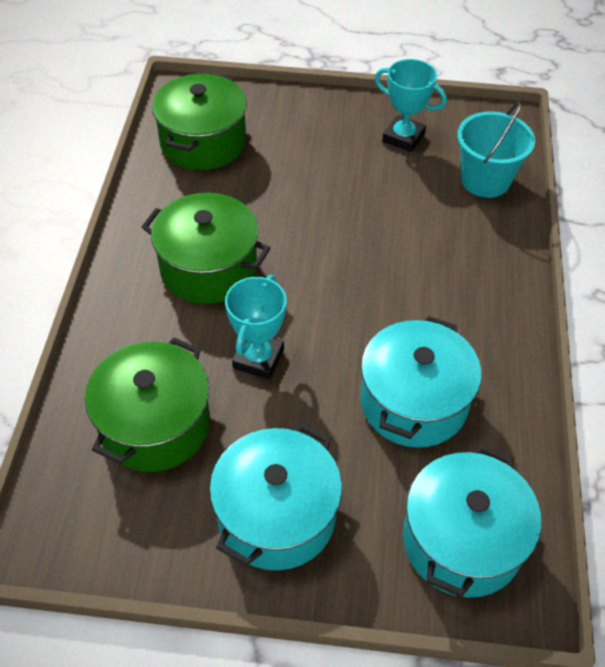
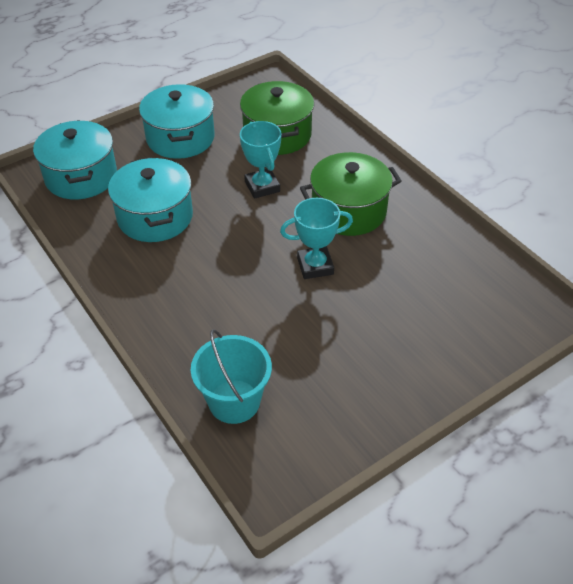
camera: 140 degrees right, 5 degrees down
green pot [152,73,247,170] -> none
turquoise trophy [375,59,447,152] -> turquoise trophy moved to [280,198,353,279]

